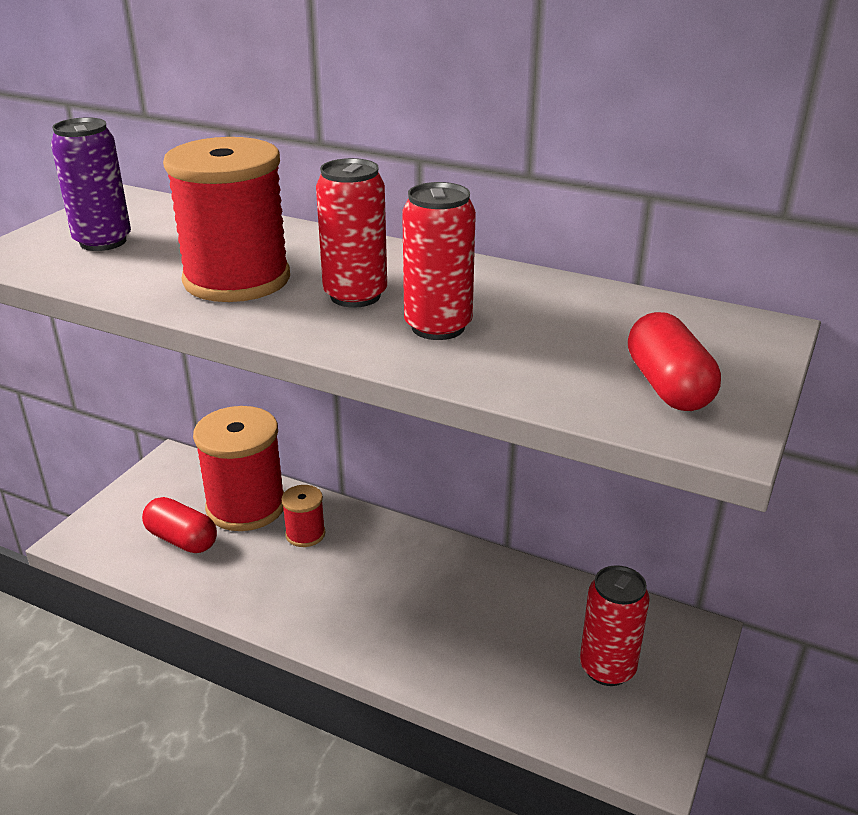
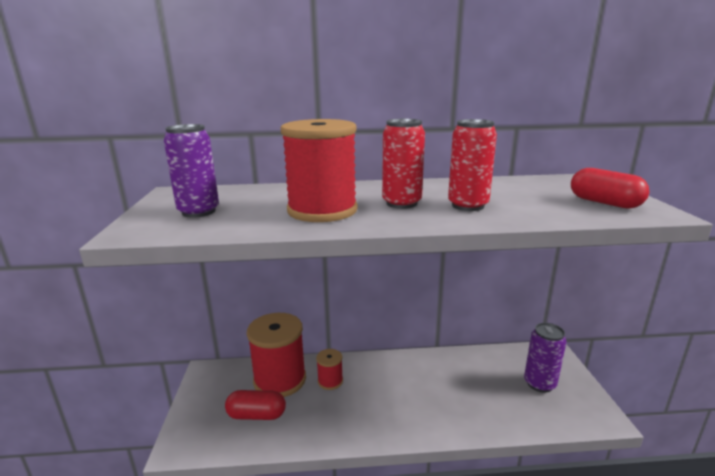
camera: 30 degrees left, 10 degrees down
red can [580,565,650,686] -> purple can [524,323,566,393]

